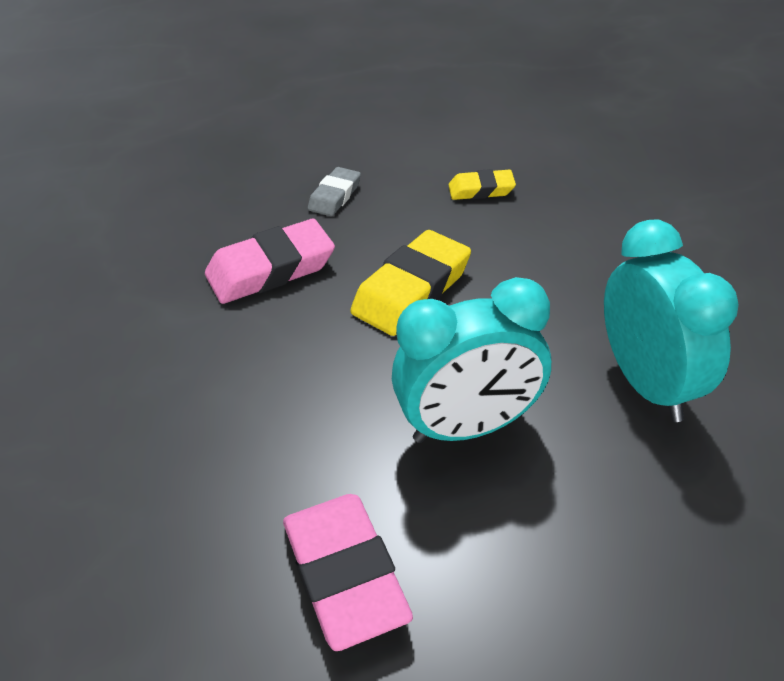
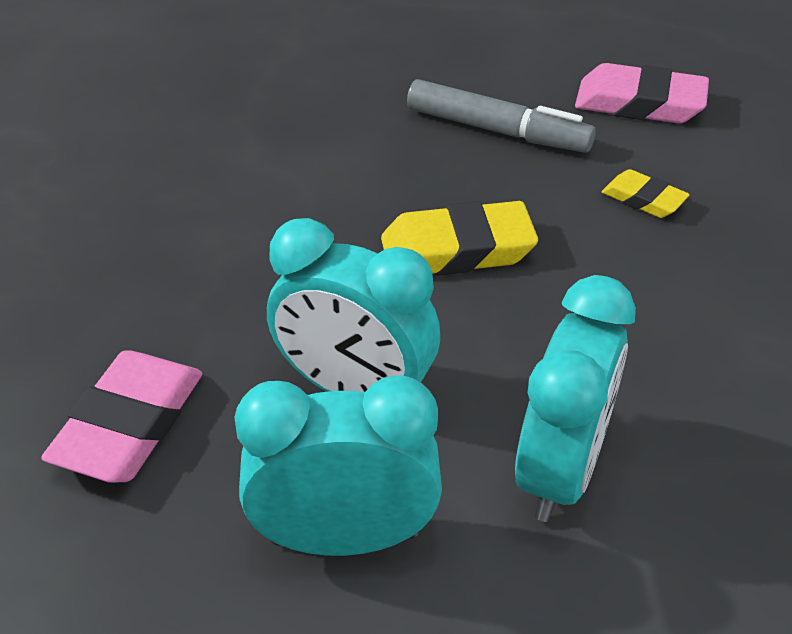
camera: 40 degrees right, 0 degrees up
pink eraser [205,219,335,304] -> pink eraser moved to [575,63,709,123]
grey eraser [308,167,361,216] -> grey marker [407,79,596,153]
none -> turquoise clock [234,376,442,556]

